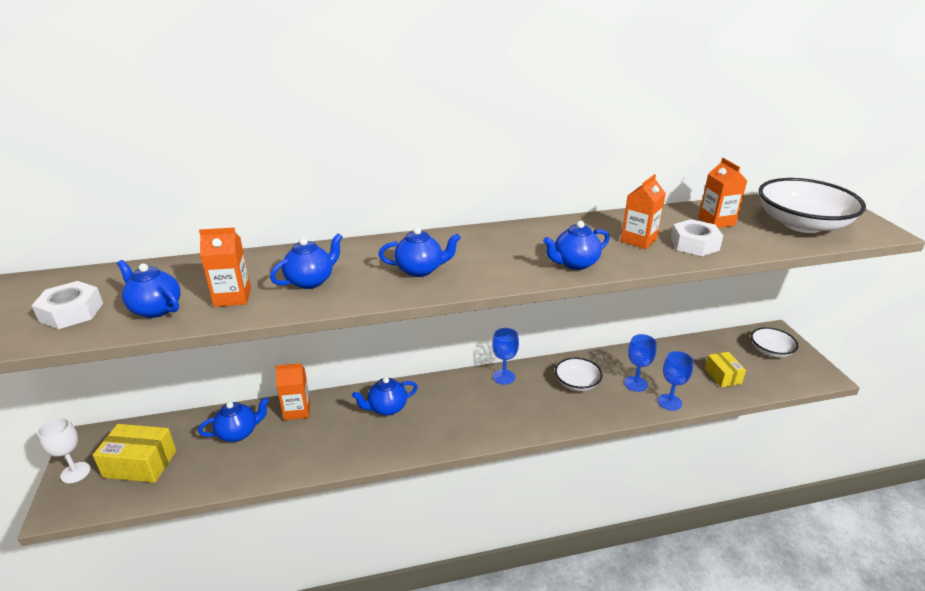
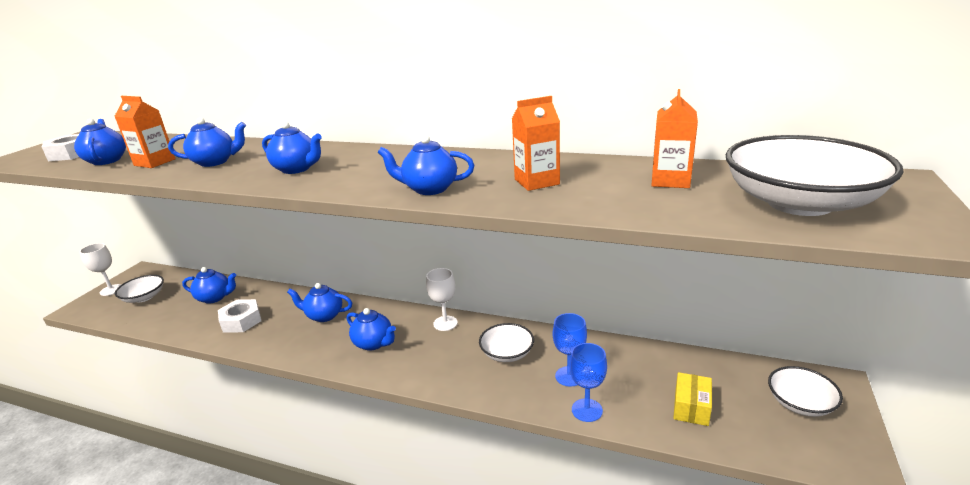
camera: 35 degrees right, 5 degrees down
yellow box [93,424,177,483] -> white bowl [115,275,164,303]
orange carton [275,363,310,420] -> none
blue goblet [492,328,519,385] -> white goblet [426,268,458,331]
white nut [671,219,723,256] -> white nut moved to [218,299,262,333]
none -> blue teapot [347,308,396,351]

